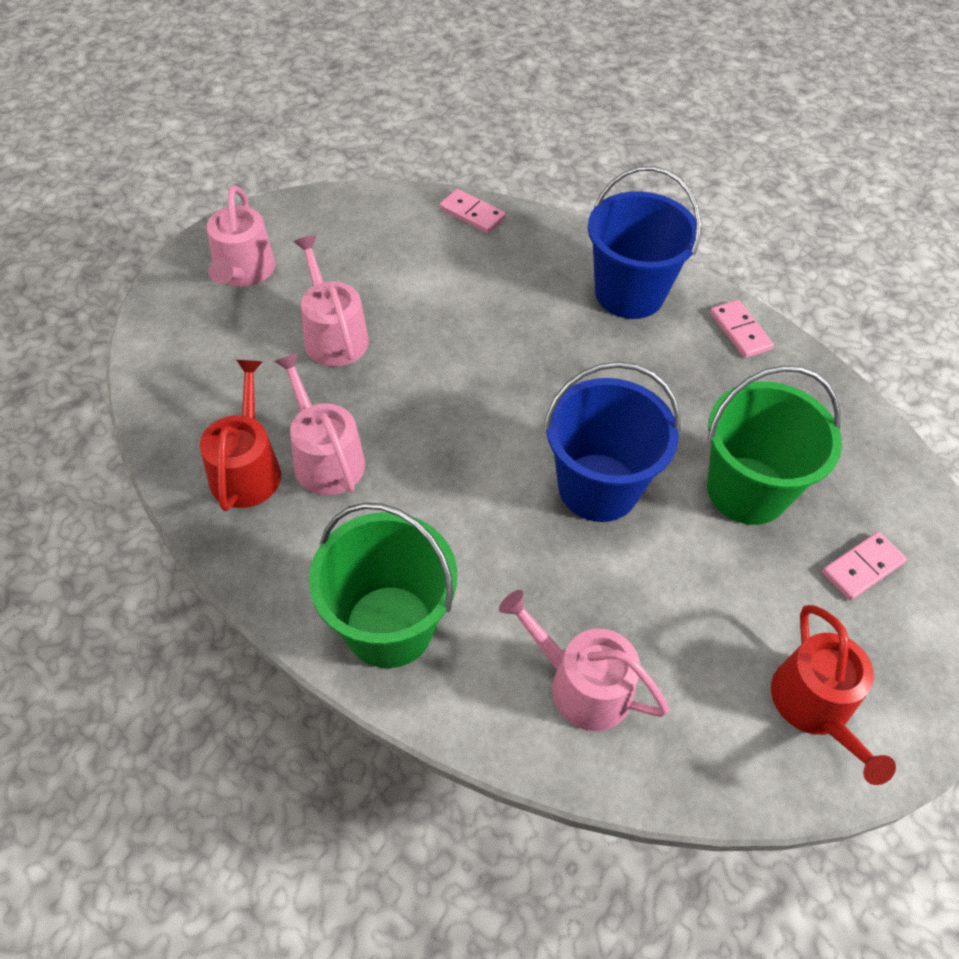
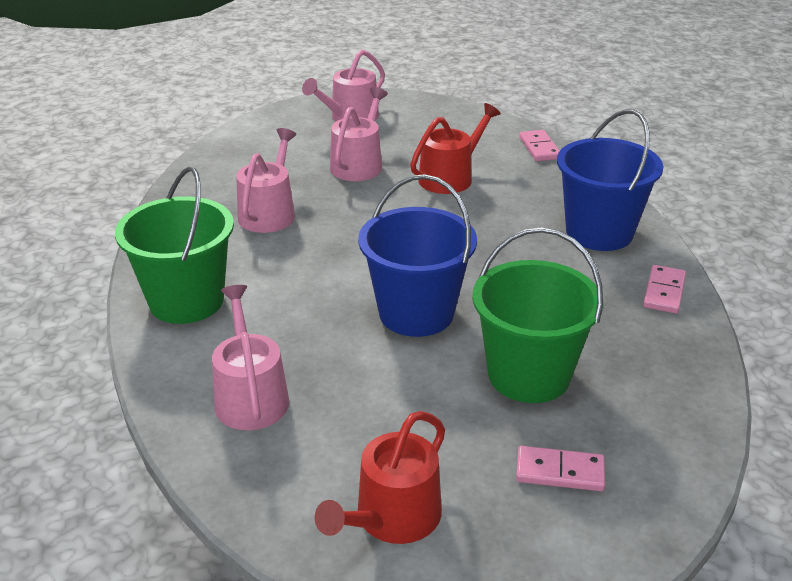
camera: 45 degrees right, 20 degrees down
red watering can [200,360,281,511] -> red watering can moved to [410,103,501,194]

